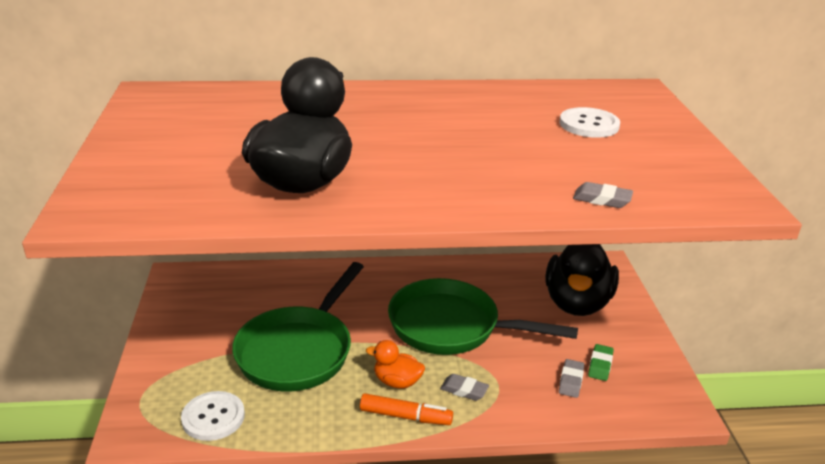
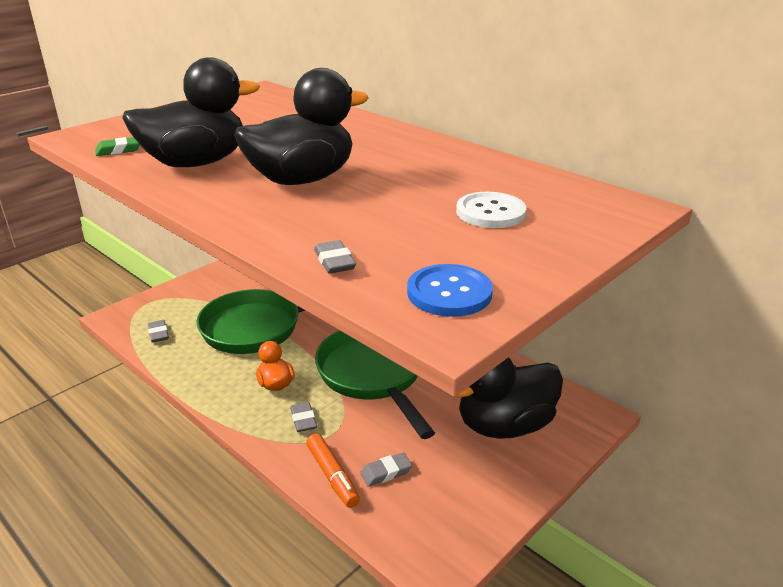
camera: 50 degrees right, 0 degrees up
white button [181,391,245,441] -> grey eraser [148,320,169,343]
orange marker [360,393,453,425] -> orange marker moved to [306,433,360,508]
green eraser [588,344,614,381] -> green eraser moved to [95,137,140,156]
none -> black duck [234,68,369,185]
none -> blue button [407,264,493,317]

